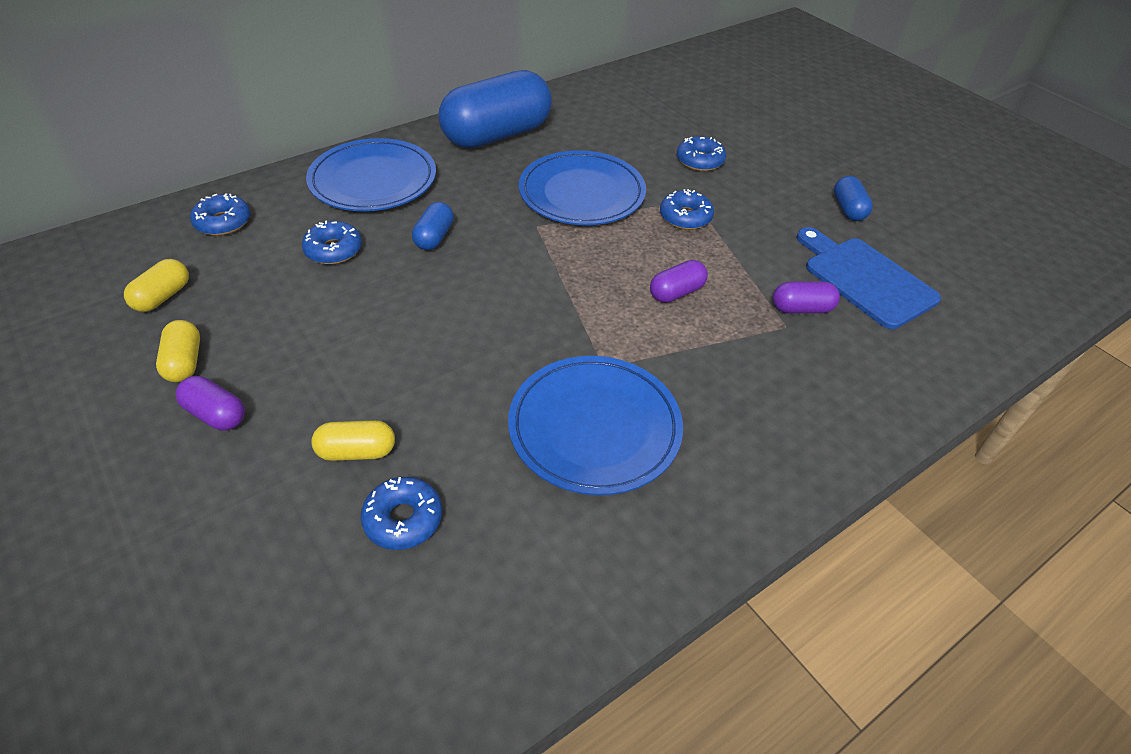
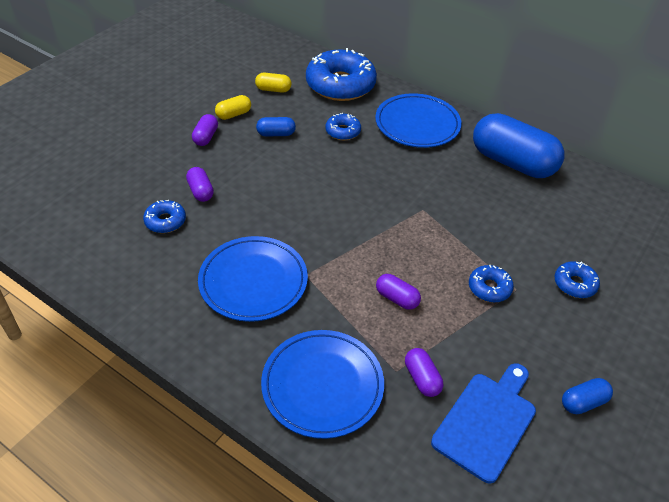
camera: 70 degrees right, 0 degrees up
blue donut [190,193,250,236] -> blue donut [306,48,377,101], size x2.12
yellow capsule [311,420,395,461] -> purple capsule [186,167,214,202]
blue capsule [412,202,454,250] -> blue capsule moved to [256,117,296,137]
blue plate [519,150,646,225] -> blue plate moved to [261,330,384,439]

